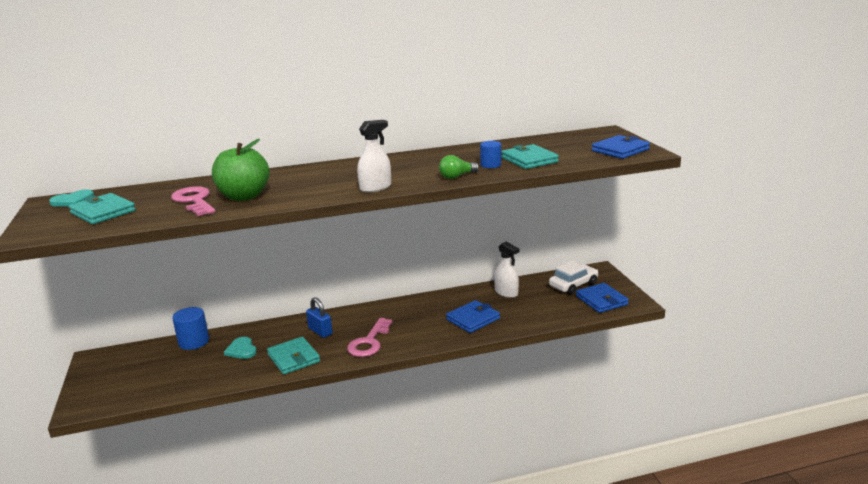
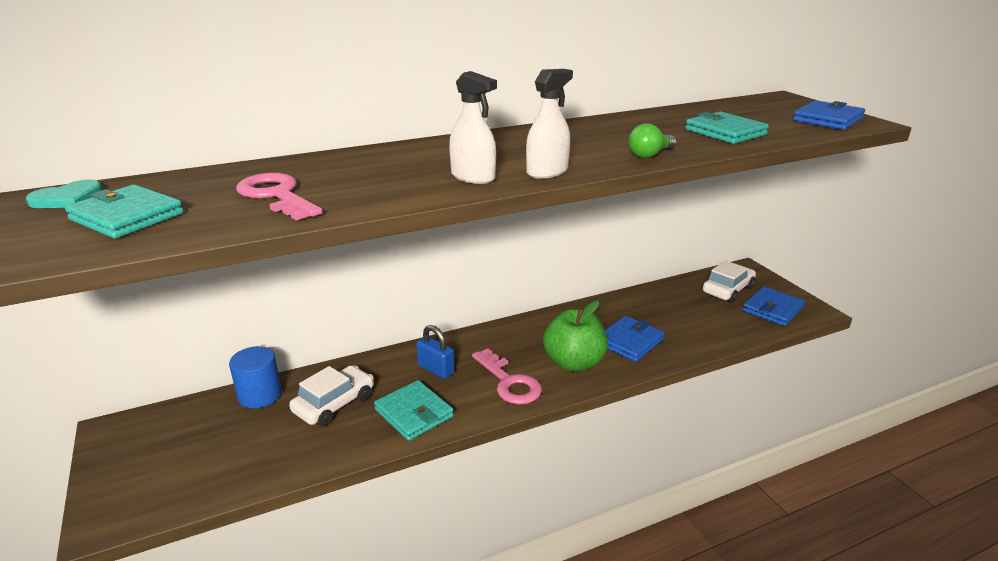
camera: 10 degrees left, 5 degrees up
green apple [212,139,270,201] -> green apple moved to [543,301,608,372]
turquoise heart [224,337,257,359] -> white car [289,365,374,427]
pink key [347,318,392,357] -> pink key turned 45 degrees counterclockwise [472,349,542,404]
blue cylinder [480,141,501,168] -> none
white spray bottle [494,242,519,298] -> white spray bottle moved to [449,71,497,184]
blue wallet [576,283,629,313] -> blue wallet turned 75 degrees clockwise [742,286,805,326]

